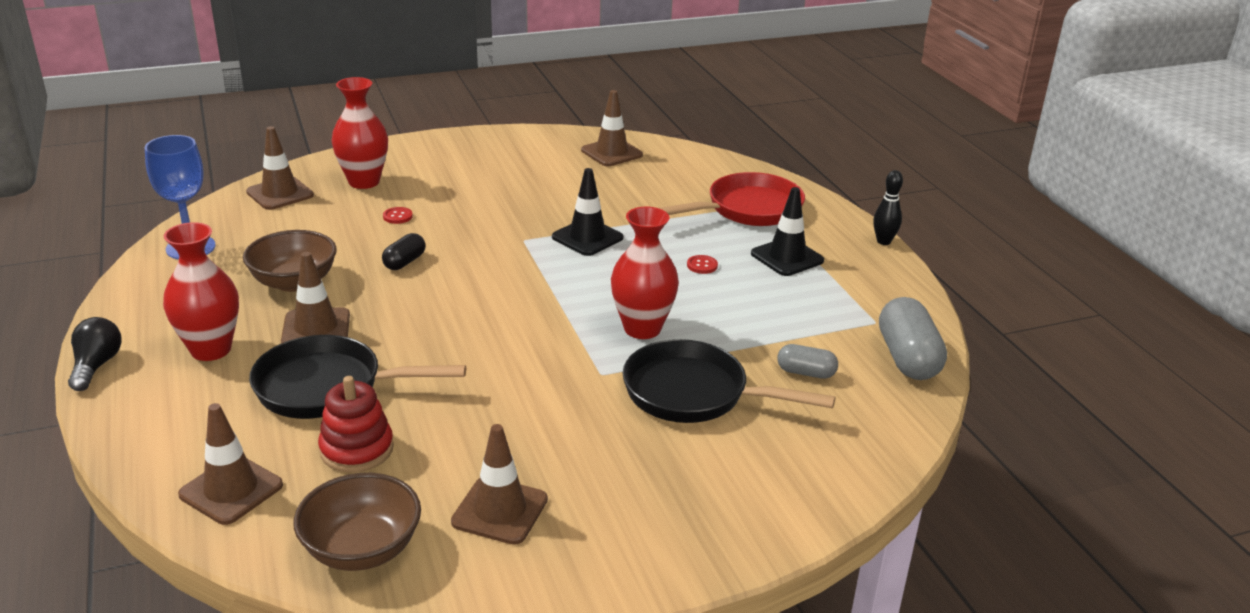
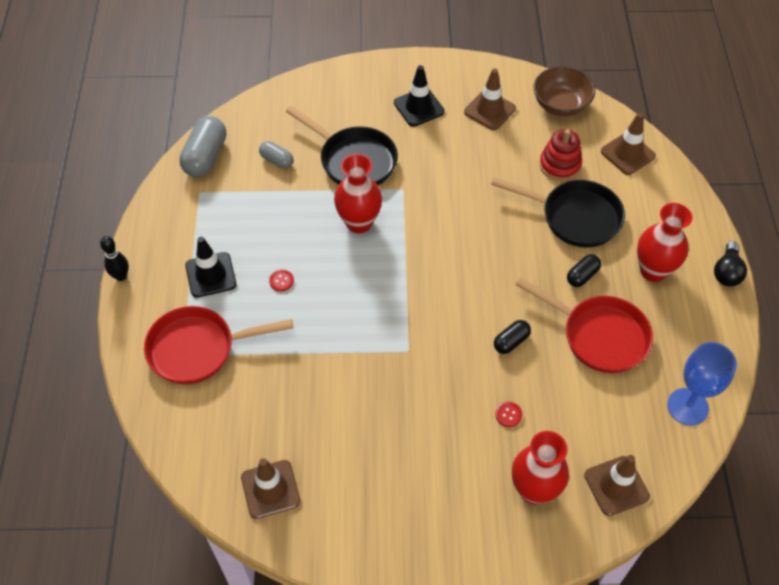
camera: 160 degrees left, 25 degrees up
brown bowl [243,230,337,292] -> red pan [515,277,653,373]
brown traffic cone [281,252,350,343] -> black capsule [567,254,601,287]
black traffic cone [552,168,623,256] -> black traffic cone moved to [394,65,445,127]

